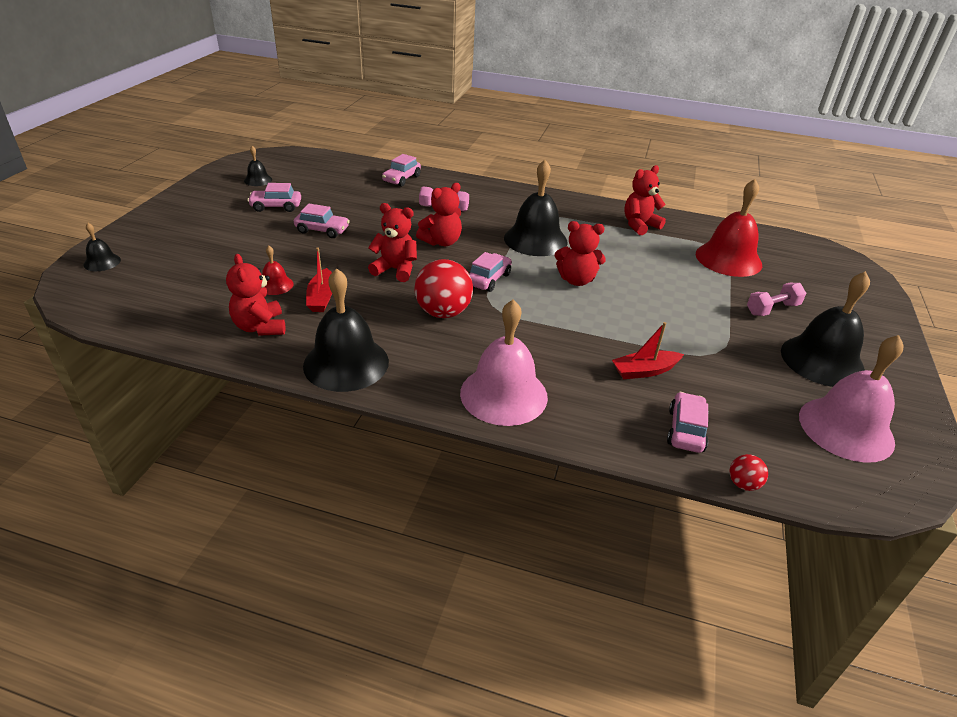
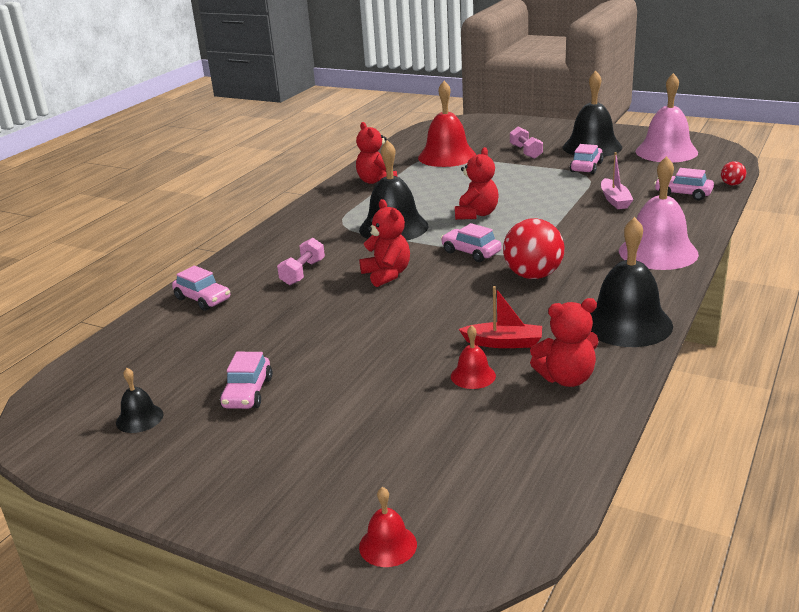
camera: 75 degrees left, 10 degrees down
black bell [84,223,121,271] -> red bell [359,487,417,567]
pink car [294,204,350,238] -> pink car moved to [570,144,603,174]
red teddy bear [368,203,417,282] -> none
red boat [612,322,684,379] -> pink boat [601,152,633,209]

